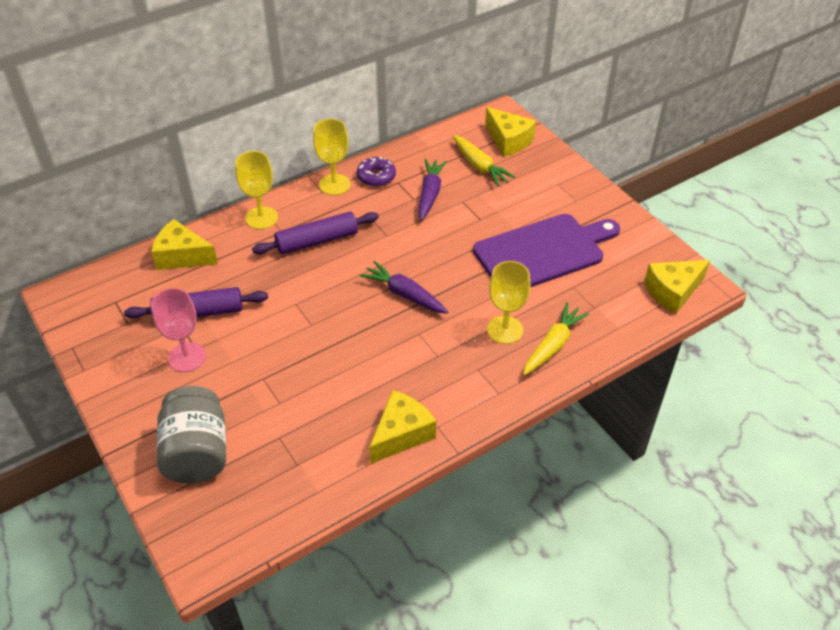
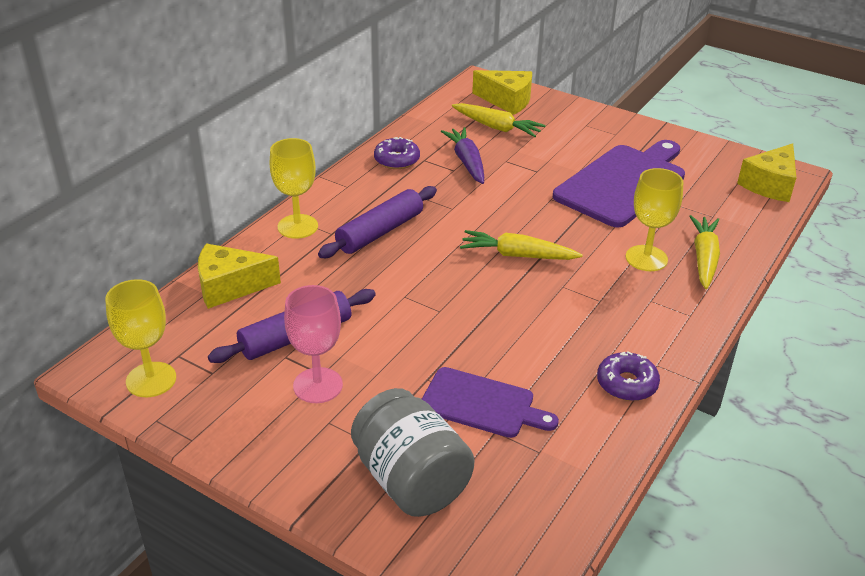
camera: 25 degrees left, 10 degrees down
yellow goblet [313,119,350,195] -> yellow goblet moved to [105,279,176,397]
purple carrot [359,261,448,314] -> yellow carrot [460,230,583,260]
yellow cheese [369,390,436,464] -> purple donut [597,351,660,401]
none -> purple cutting board [422,367,559,438]

